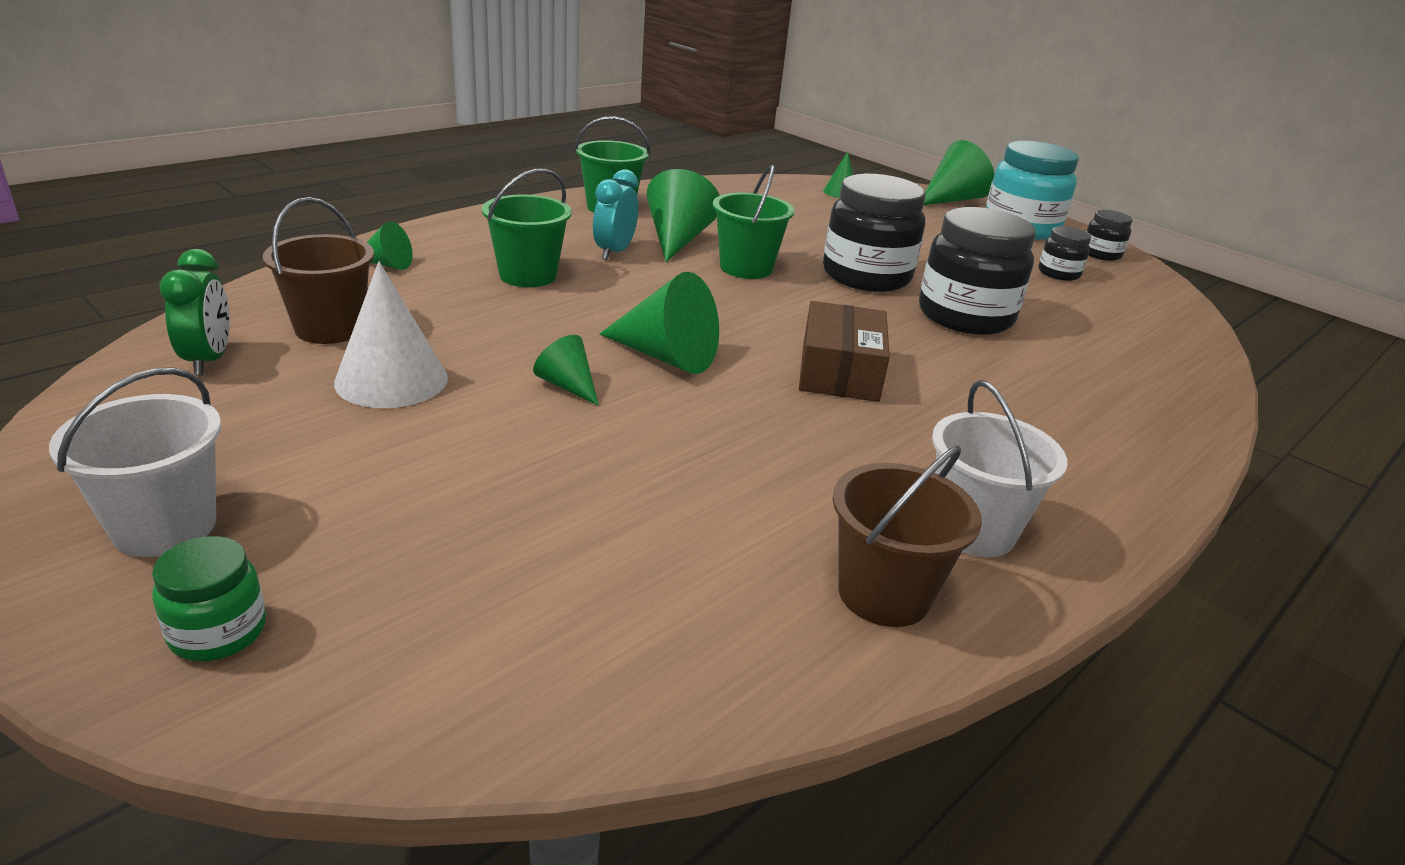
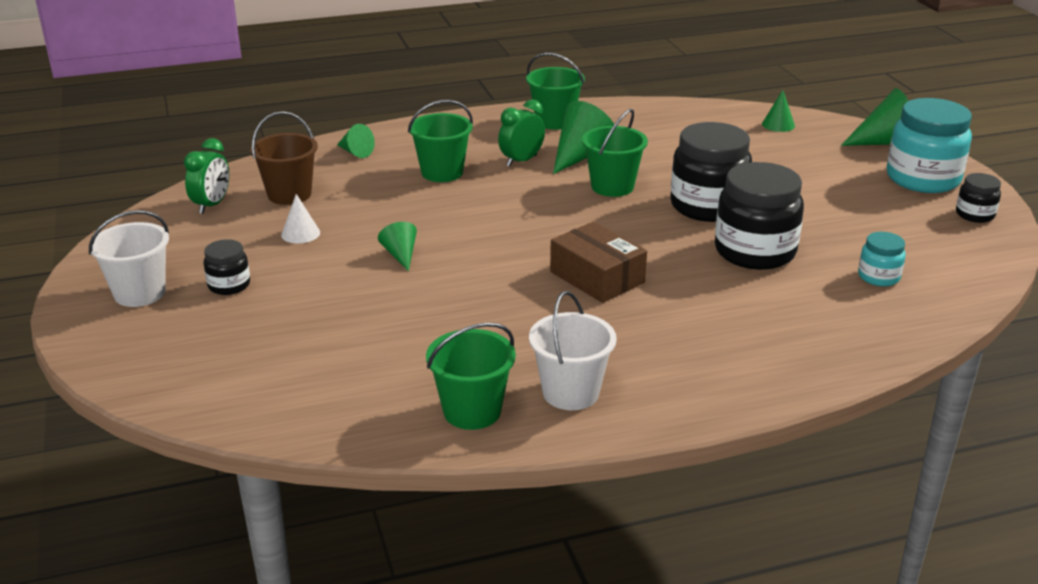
camera: 30 degrees right, 0 degrees up
green jar [152,536,266,661] -> none
white cone [334,261,448,408] -> white cone [281,194,320,243], size x0.56
turquoise clock [593,169,638,260] -> green clock [498,99,545,167]
green cone [599,272,719,374] -> none
brown box [799,301,890,402] -> brown box turned 75 degrees counterclockwise [550,221,647,303]
brown bucket [833,446,982,627] -> green bucket [426,322,516,430]
black jar [1039,226,1091,281] -> black jar moved to [204,239,250,295]
none -> turquoise jar [858,232,906,286]

